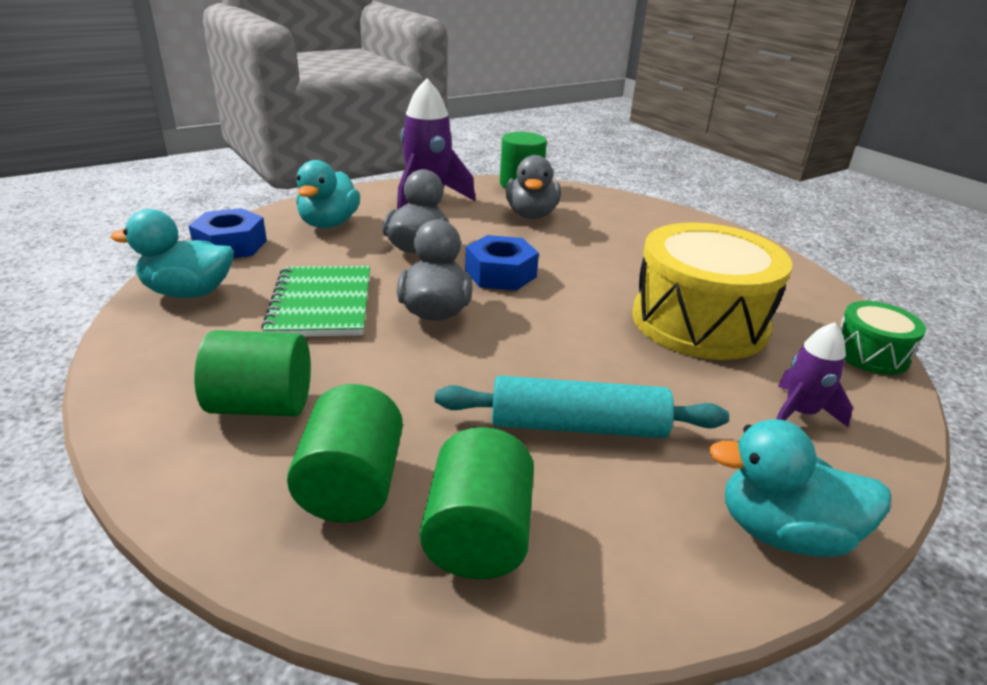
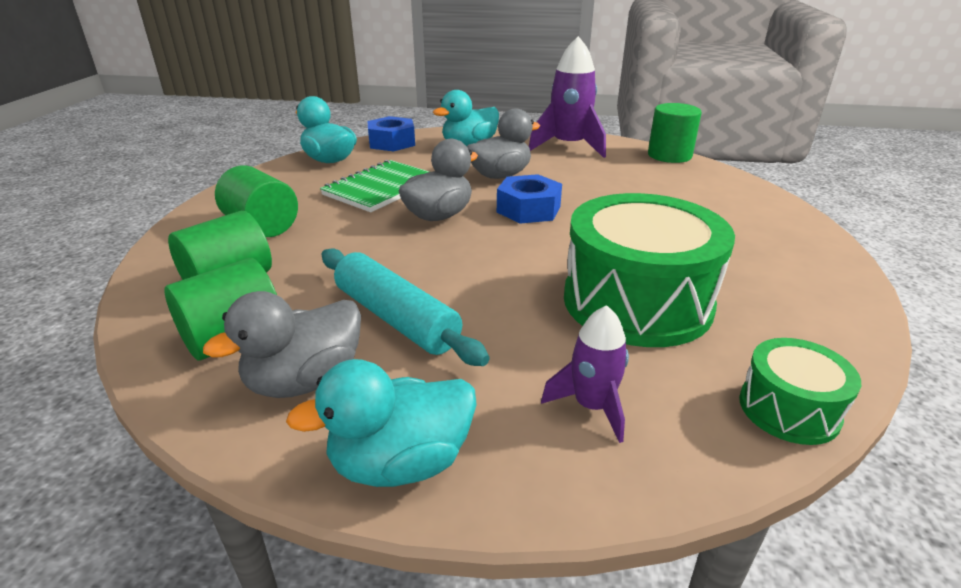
camera: 45 degrees right, 0 degrees up
grey duck [506,155,561,219] -> grey duck moved to [203,291,361,398]
yellow drum [632,223,792,360] -> green drum [564,193,735,347]
turquoise duck [709,419,891,557] -> turquoise duck turned 75 degrees counterclockwise [286,359,477,487]

